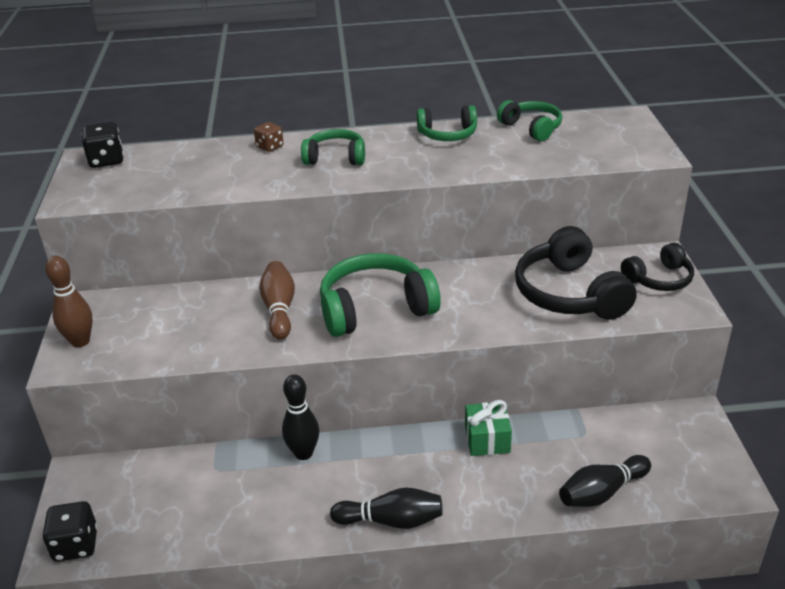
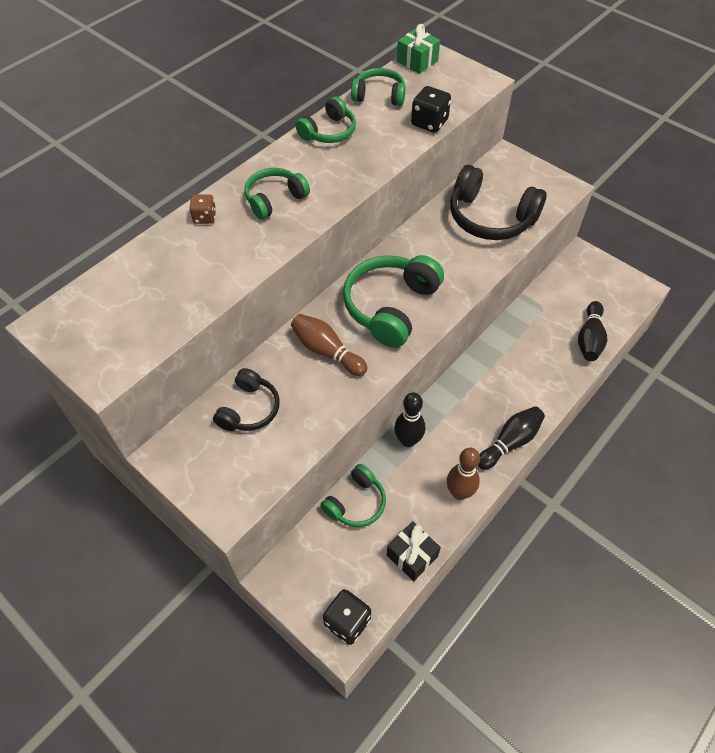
camera: 45 degrees left, 20 degrees up
brown bowling pin [45,256,93,348] -> brown bowling pin moved to [447,448,480,500]
black dice [81,122,124,168] -> black dice moved to [411,86,451,133]
green gift [465,400,512,456] -> green gift moved to [397,24,440,73]
black headphones [621,243,694,291] -> black headphones moved to [213,368,280,431]
none -> green headphones [321,464,386,527]
none -> black gift [387,521,441,581]

